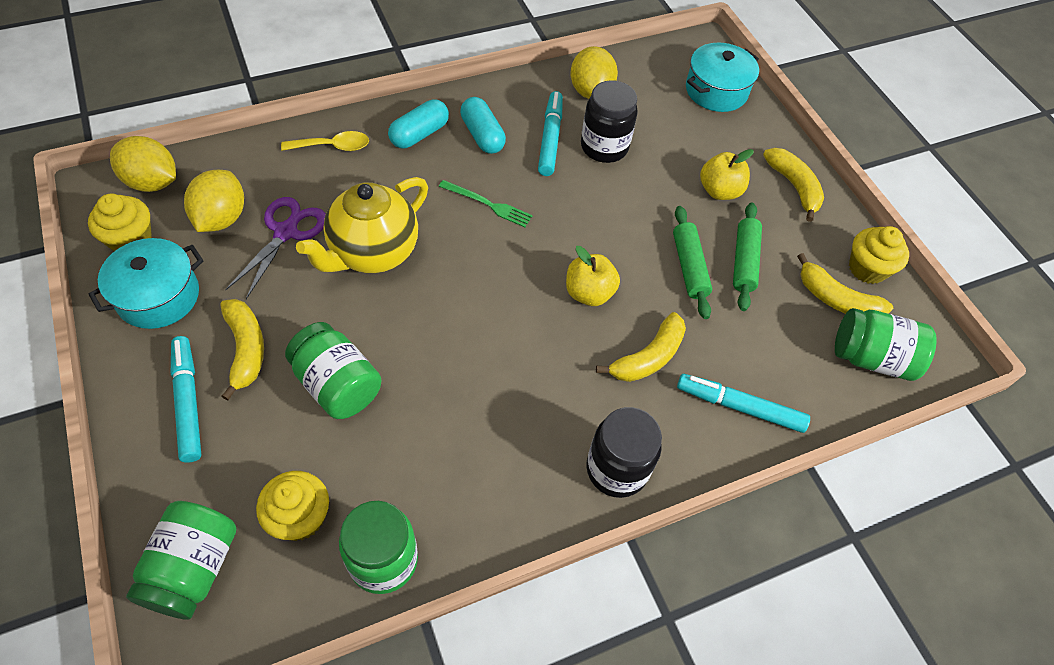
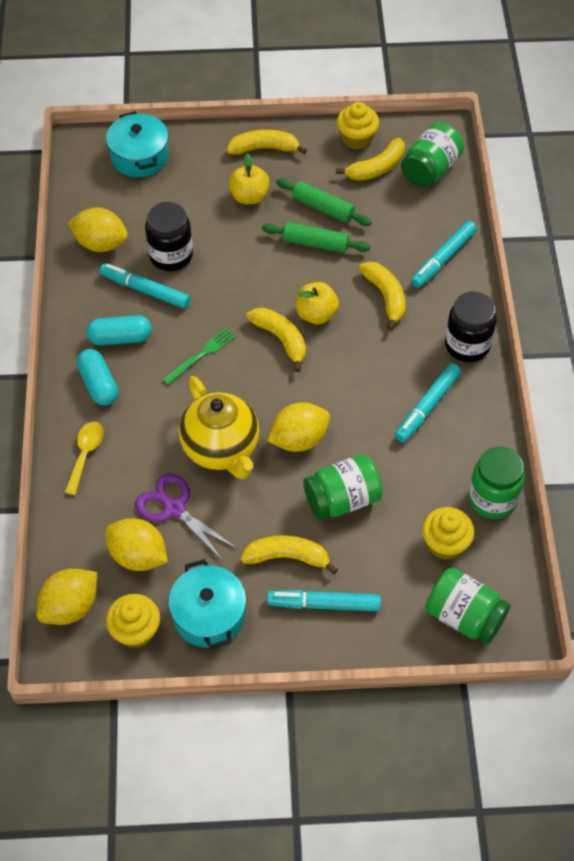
camera: 65 degrees left, 0 degrees up
none -> yellow banana [246,308,306,372]
none -> yellow lemon [267,403,330,452]
none -> turquoise marker [395,363,461,442]

